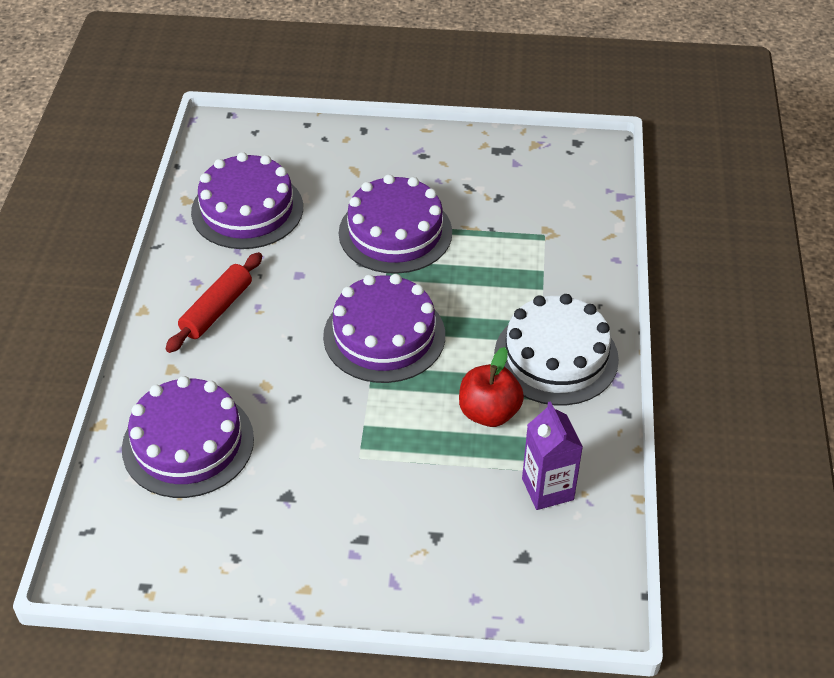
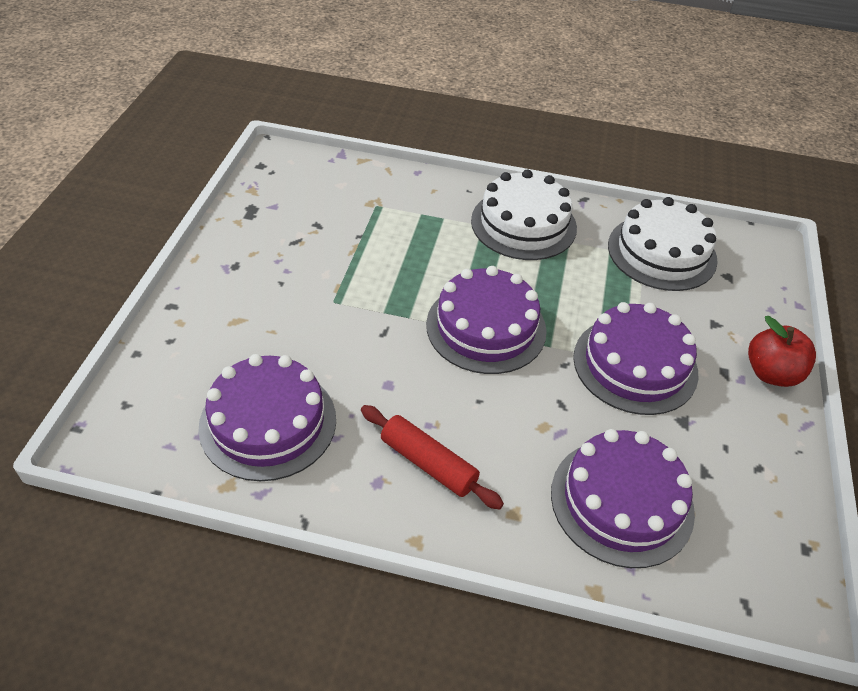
camera: 85 degrees left, 0 degrees up
purple cake [339,174,452,274] -> purple cake moved to [573,302,698,415]
red apple [459,347,524,427] -> red apple moved to [748,316,816,387]
purple carton [522,401,583,510] -> white cake [608,197,718,291]

